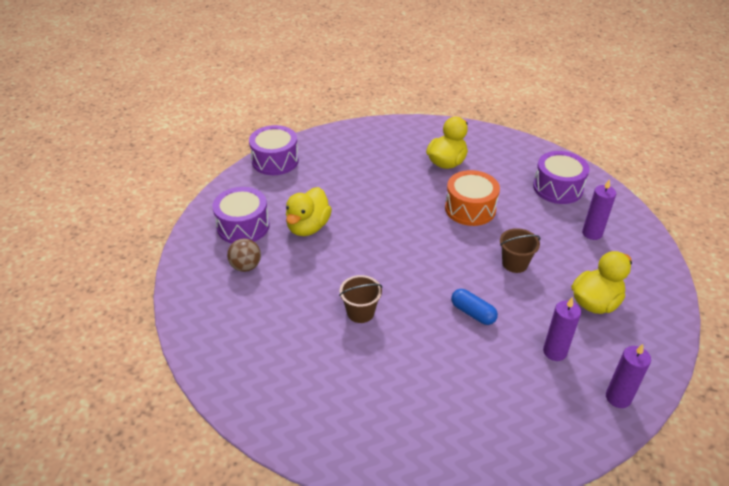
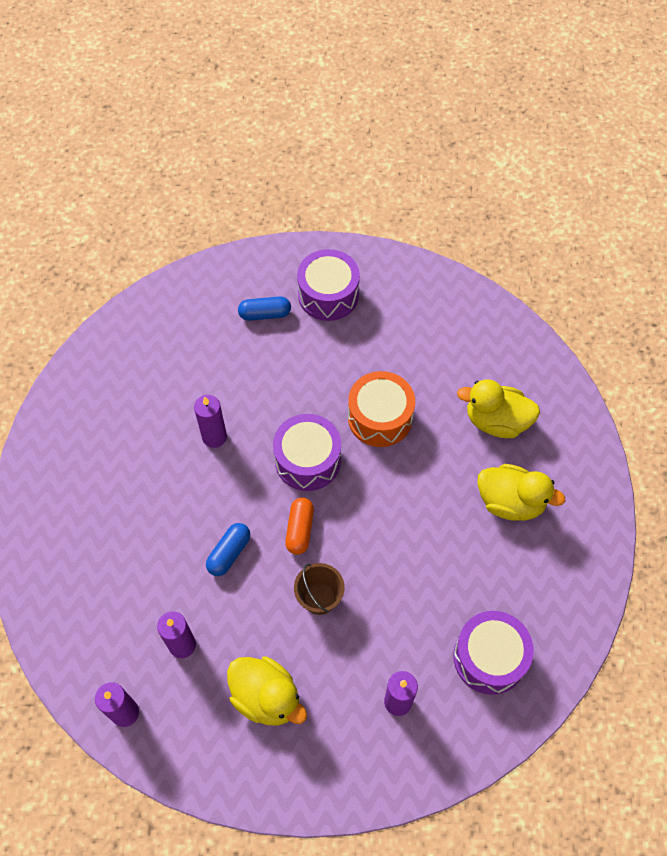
camera: 80 degrees right, 20 degrees up
brown ball [227,238,261,272] -> blue capsule [238,296,291,321]
purple drum [249,125,299,175] -> purple drum moved to [273,414,341,491]
yellow duck [286,187,332,236] -> yellow duck moved to [457,379,540,438]
brown bucket [339,275,382,323] -> purple candle [194,395,227,448]
orange drum [445,170,500,226] -> orange drum moved to [348,371,415,447]
none -> orange capsule [285,497,314,555]

